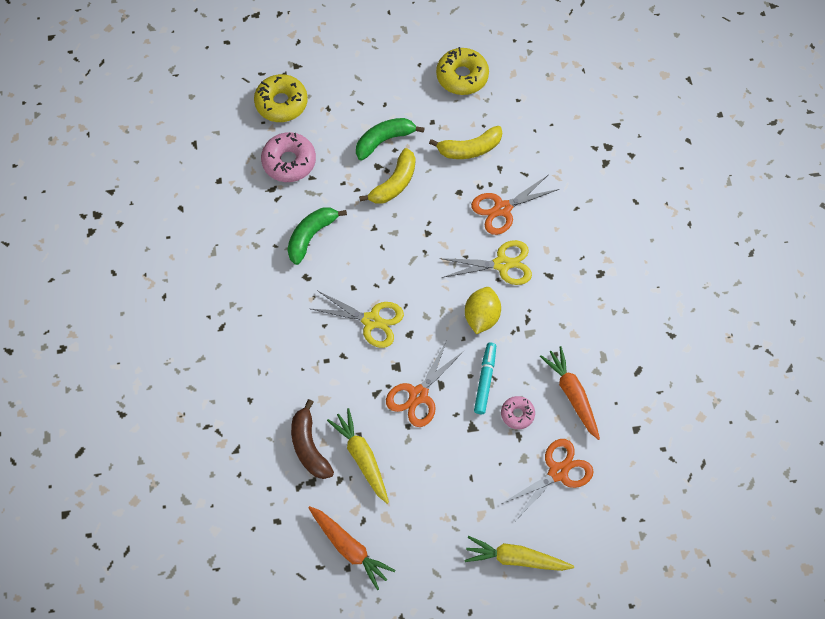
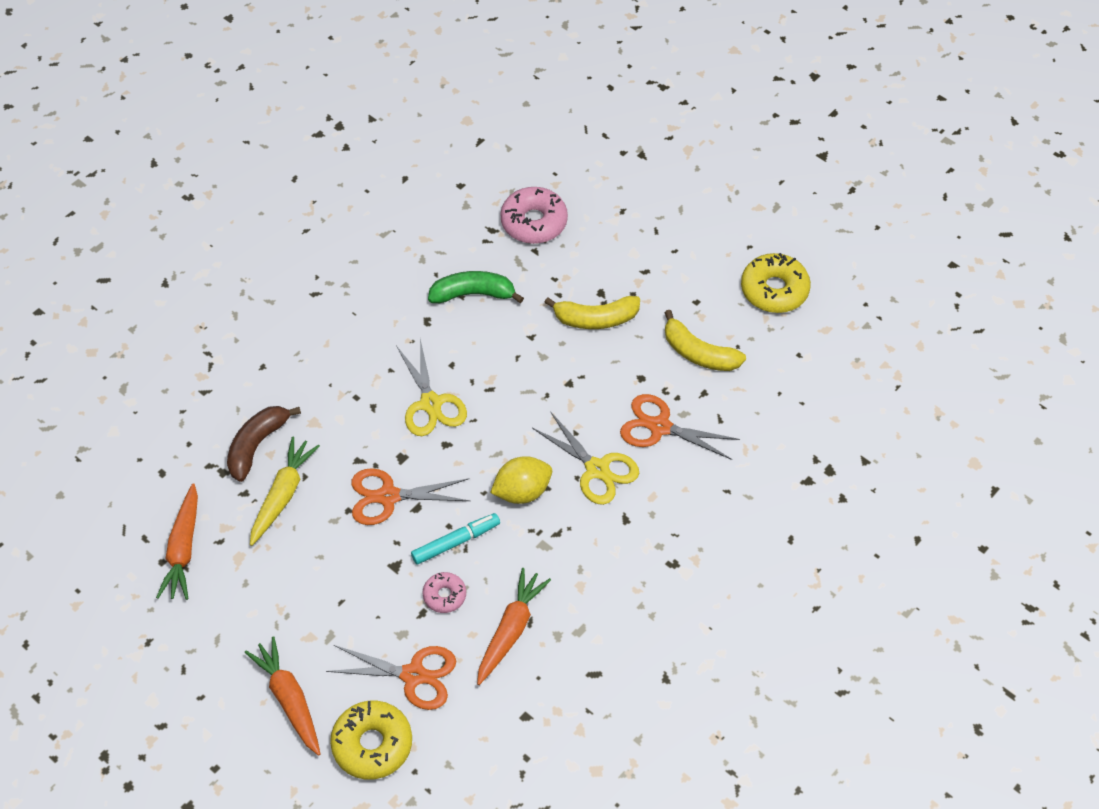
camera: 50 degrees right, 10 degrees down
yellow donut [254,74,308,122] -> yellow donut moved to [330,701,412,780]
green banana [356,118,424,160] -> none
yellow carrot [464,536,574,571] -> orange carrot [245,636,320,756]

